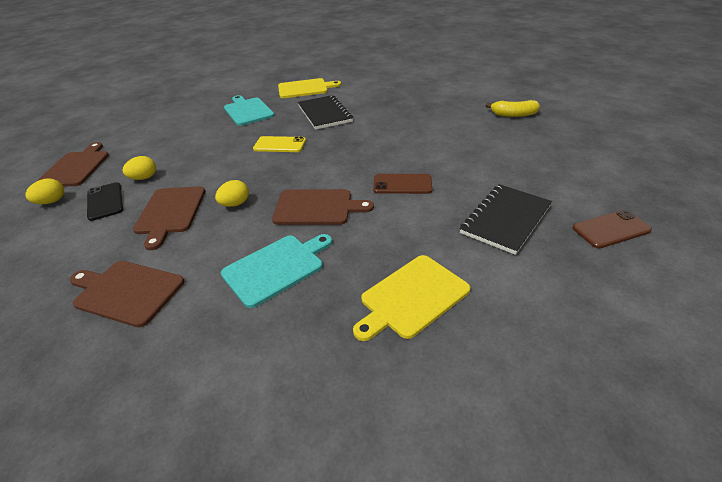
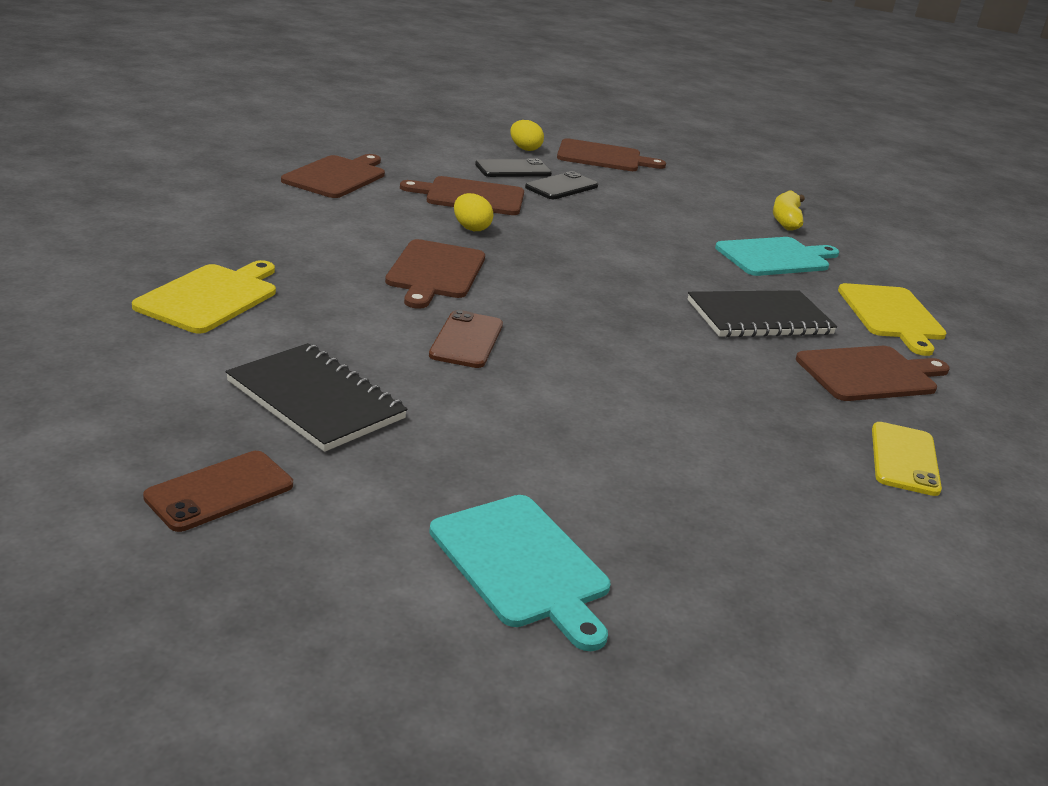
camera: 90 degrees right, 10 degrees down
yellow egg [123,156,156,180] -> black phone [525,171,598,199]
turquoise cutting board [221,234,332,308] -> turquoise cutting board moved to [429,495,611,651]
yellow phone [253,136,306,152] -> yellow phone moved to [872,422,942,496]
yellow cutting board [353,255,470,341] -> yellow cutting board turned 60 degrees clockwise [132,260,276,333]
yellow banana [485,100,540,117] -> yellow banana moved to [773,190,805,231]
brown phone [573,210,652,249] -> brown phone turned 60 degrees clockwise [143,451,293,532]
none -> brown cutting board [796,346,950,401]

